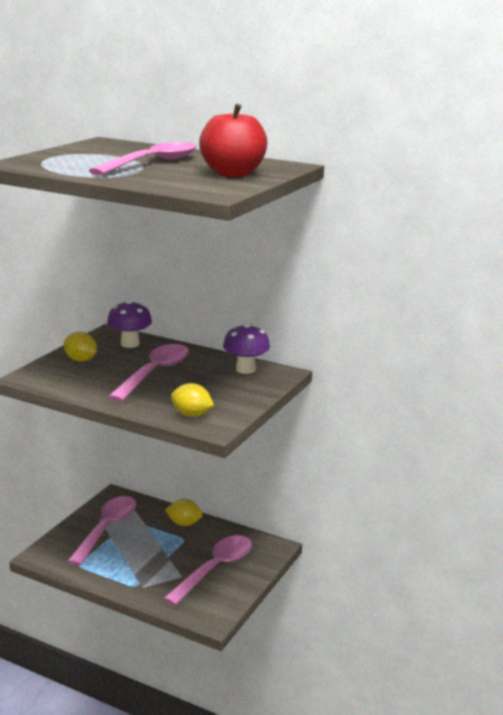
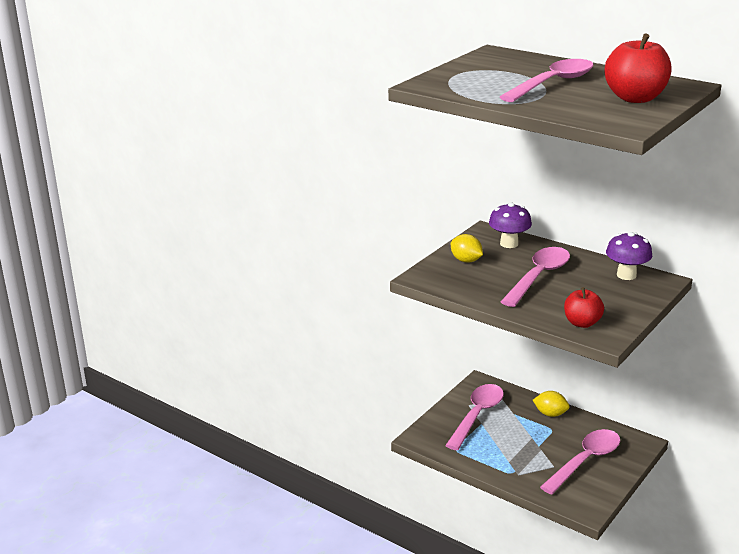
camera: 10 degrees right, 5 degrees up
yellow lemon [171,383,214,417] -> red apple [564,287,604,328]

